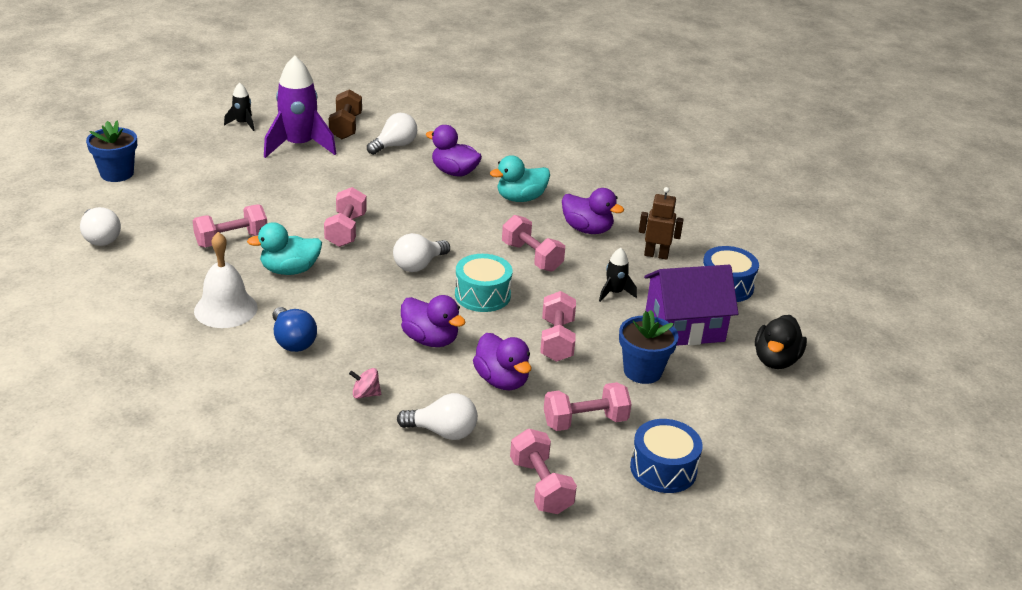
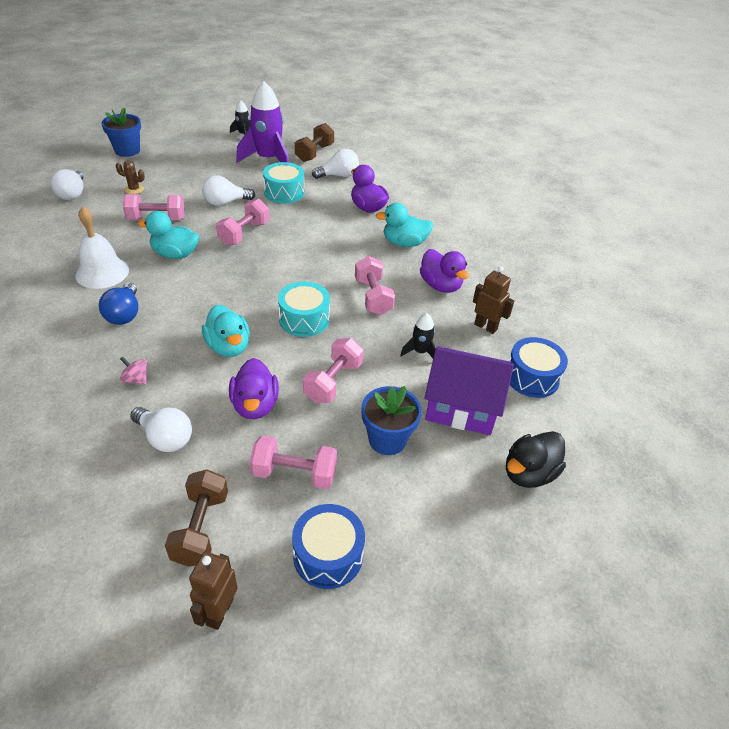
camera: 25 degrees right, 10 degrees up
white light bulb [393,233,450,272] -> white light bulb moved to [202,175,255,206]
purple duck [401,295,466,347] -> turquoise duck [202,305,250,357]
pink dumbbell [510,429,577,514] -> brown dumbbell [165,470,228,567]
none -> brown cactus [116,160,145,194]
none -> brown robot [189,552,238,630]
none -> turquoise drum [263,162,305,204]

